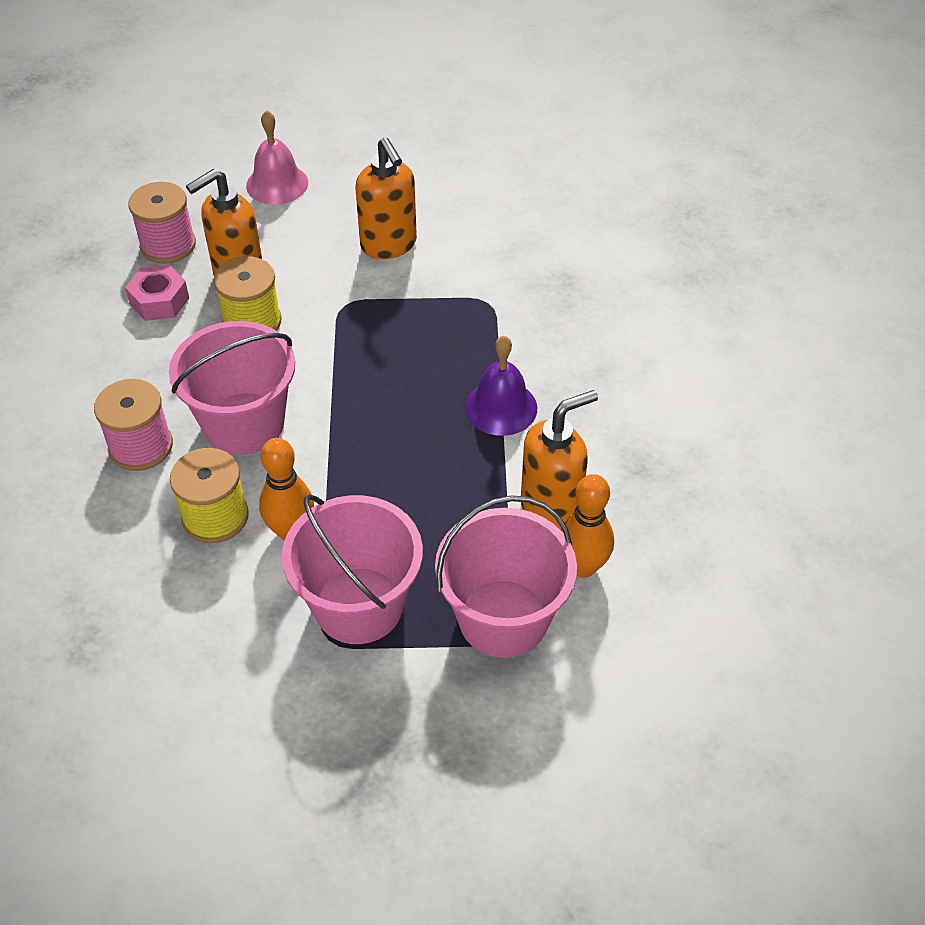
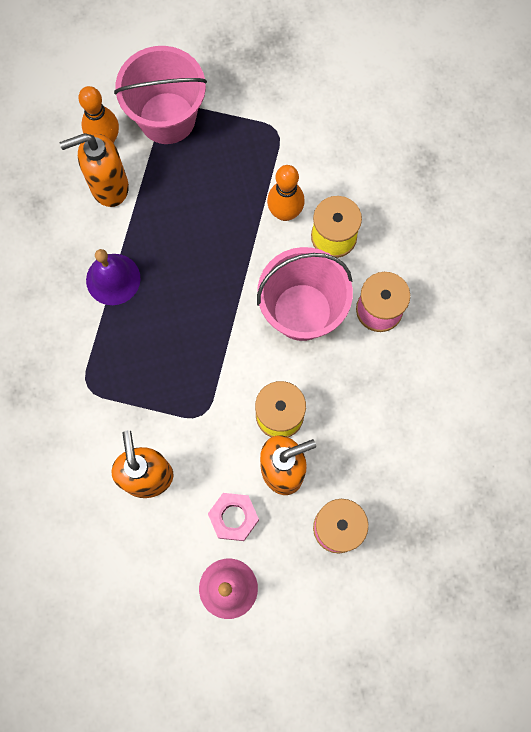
camera: 165 degrees left, 25 degrees up
pink nut [125,265,189,321] -> pink nut moved to [208,493,259,541]
pink bucket [282,494,423,644] -> none

